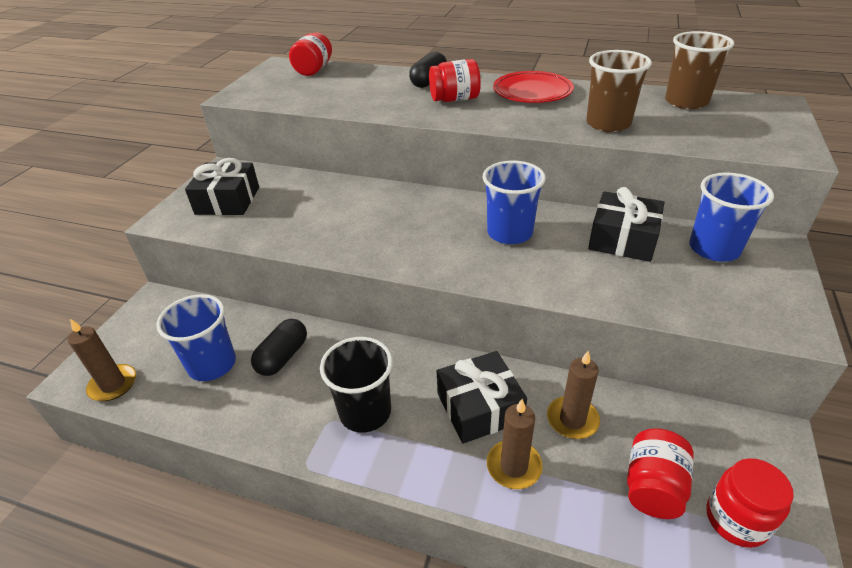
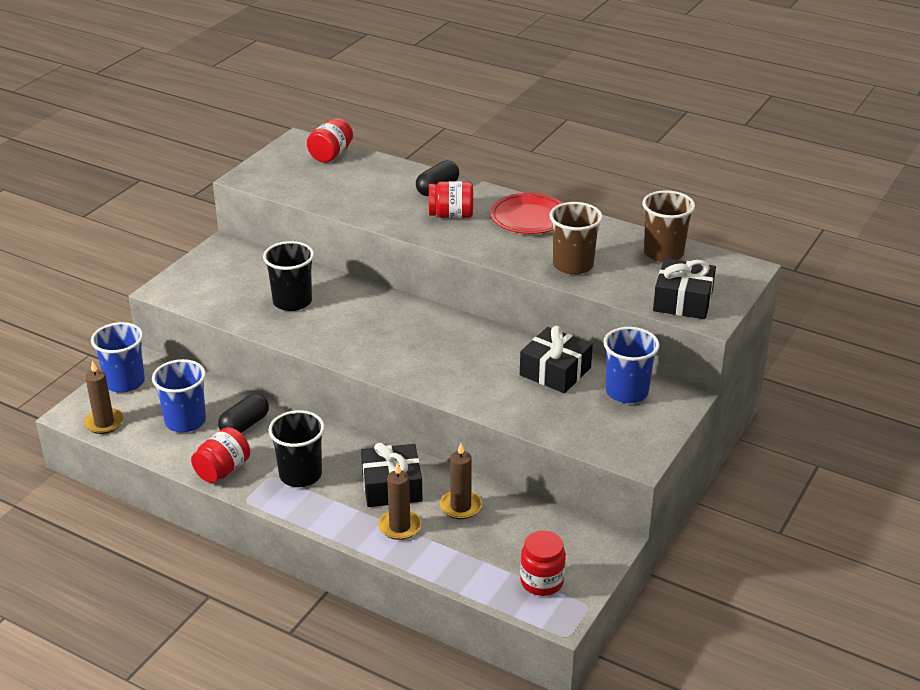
camera: 10 degrees right, 5 degrees down
black gift [185,158,259,215] -> black gift moved to [653,258,716,319]
blue cup [483,161,546,244] -> blue cup moved to [91,322,145,393]
red jar [627,428,694,519] -> red jar moved to [191,427,250,483]
none -> black cup [263,241,314,311]

